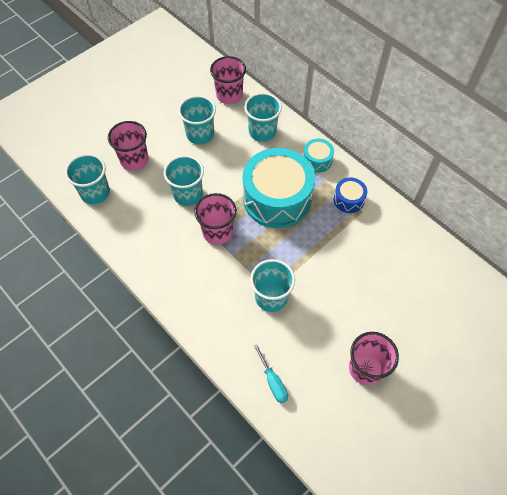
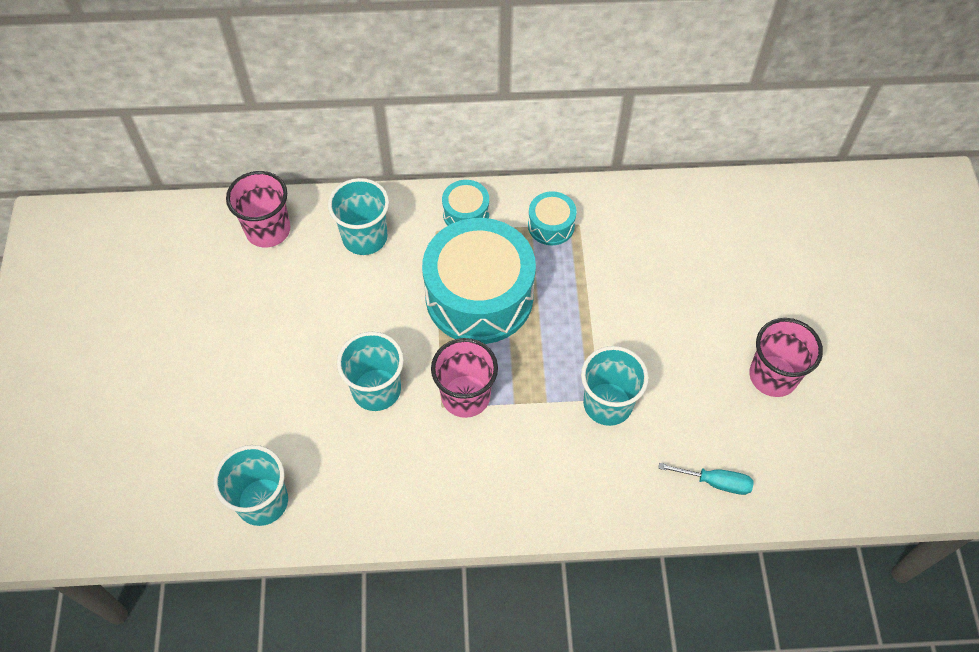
camera: 50 degrees left, 0 degrees up
pink cup [108,121,149,171] -> none
turquoise cup [178,95,216,145] -> none
blue drum [334,178,367,213] -> turquoise drum [528,191,577,245]

